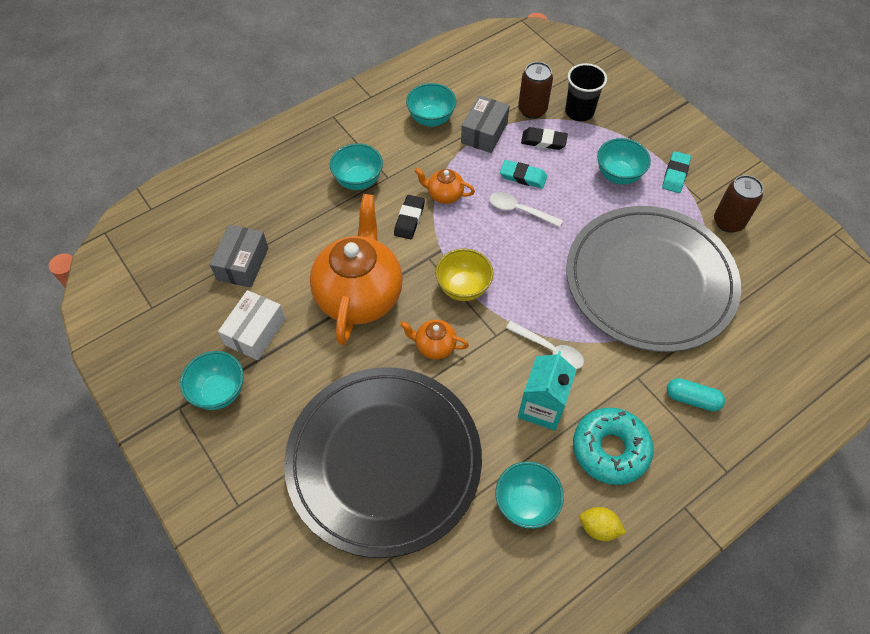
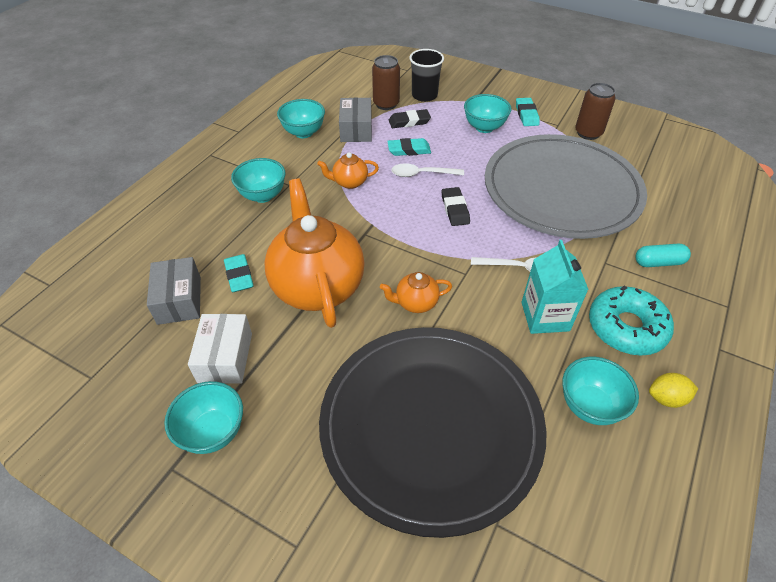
camera: 25 degrees left, 10 degrees down
black eraser [394,195,425,239] -> black eraser moved to [441,187,470,226]
yellow bowl [435,248,494,301] -> none
none -> turquoise eraser [224,254,254,292]

